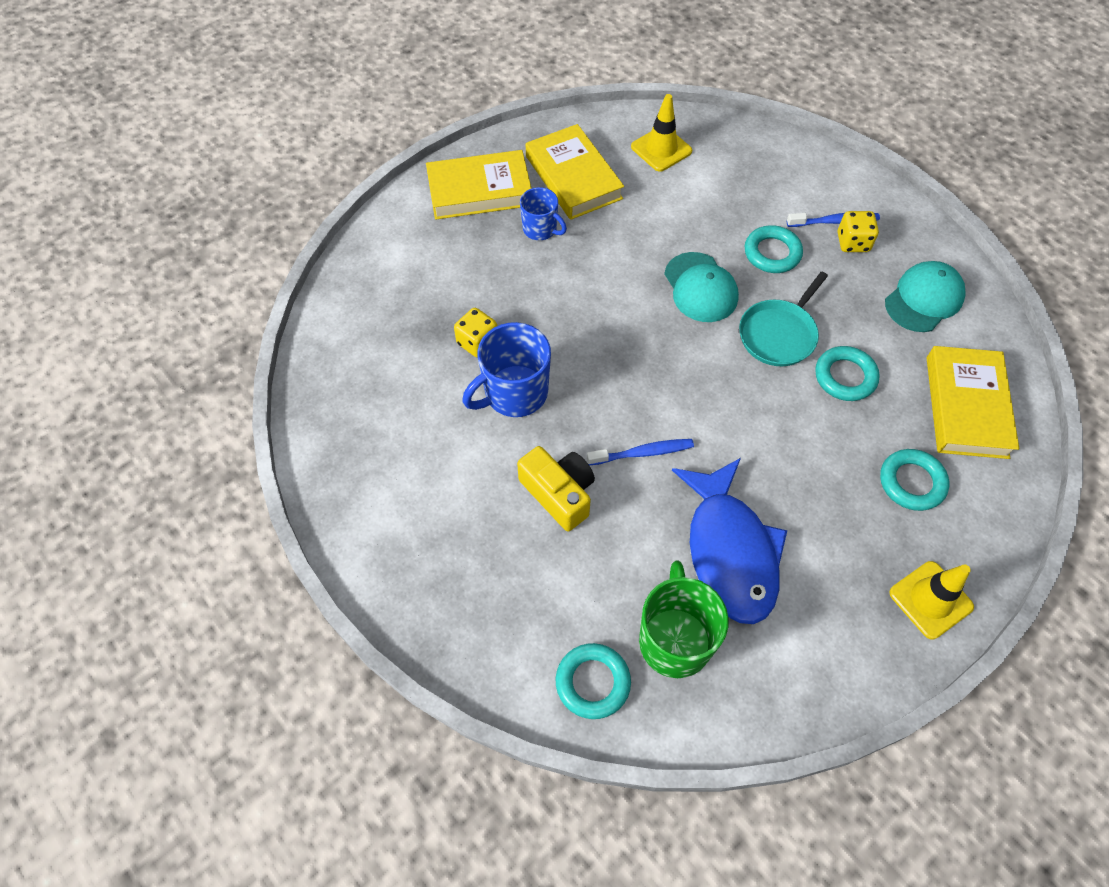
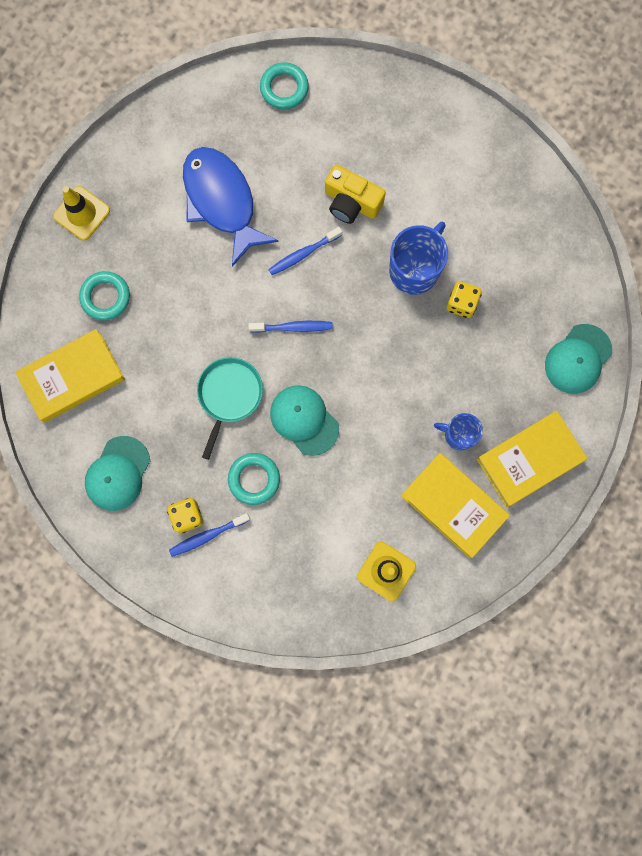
camera: 160 degrees right, 20 degrees up
green mug [639,561,729,678] -> none
turquoise ring [815,346,880,401] -> none
yellow book [927,346,1019,459] -> yellow book turned 75 degrees clockwise [15,329,125,423]
none -> blue toothbrush [248,321,333,333]
none -> turquoise cap [545,324,612,394]

